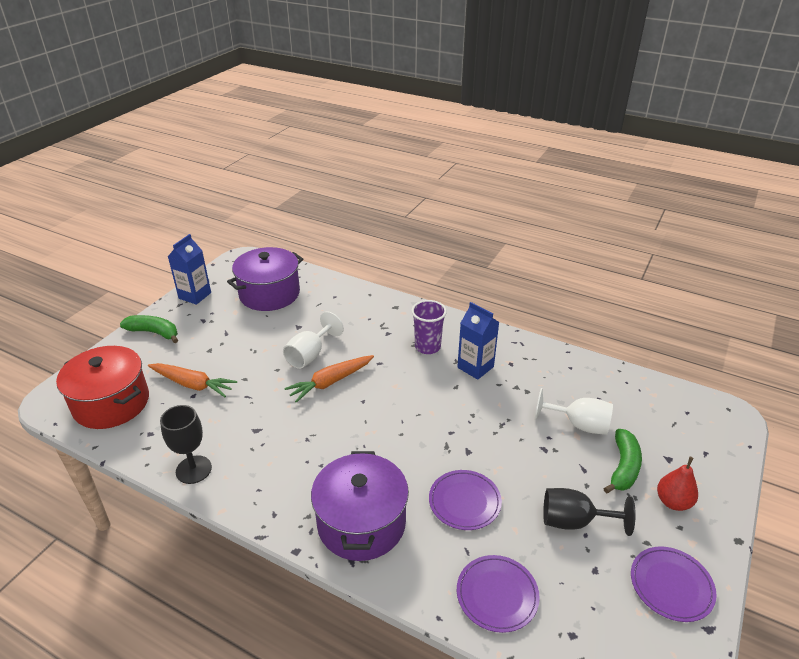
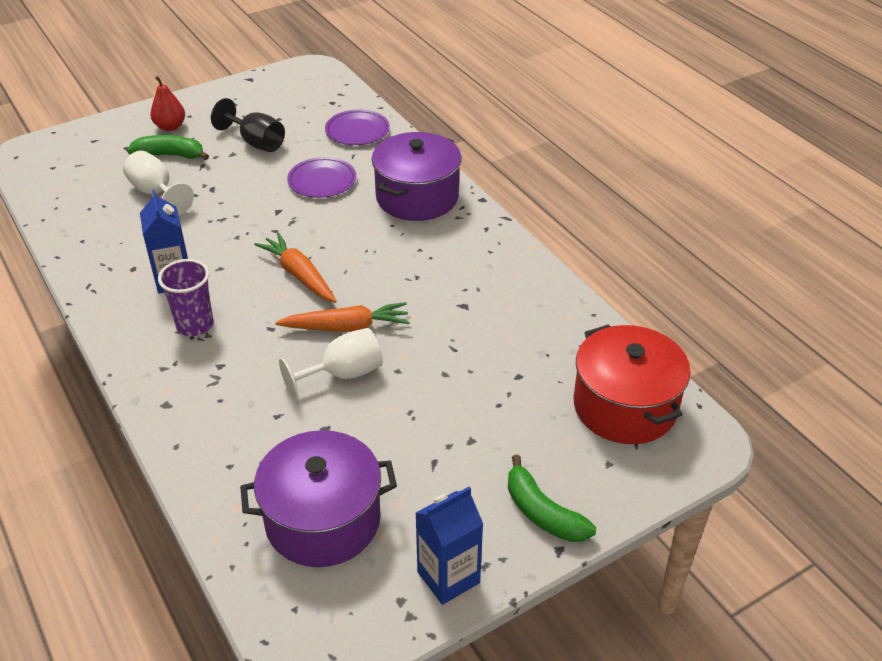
camera: 150 degrees left, 5 degrees up
orange carrot [148,363,237,397] -> orange carrot moved to [254,232,337,303]
black goblet [160,405,212,484] -> none
green banana [603,429,642,494] -> green banana turned 45 degrees clockwise [127,135,209,160]
purple plate [631,546,717,622] -> none

